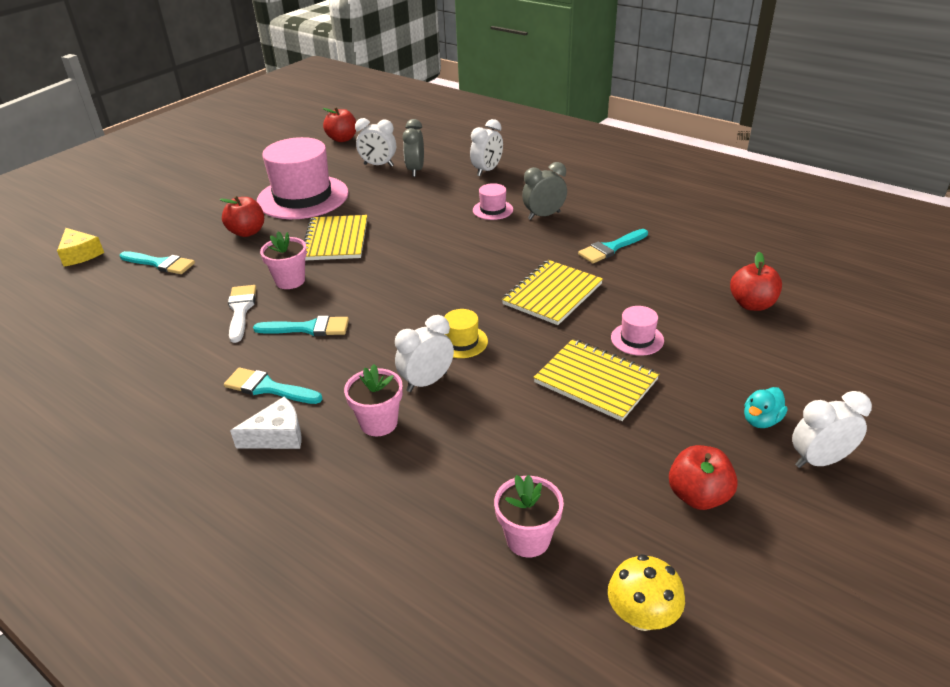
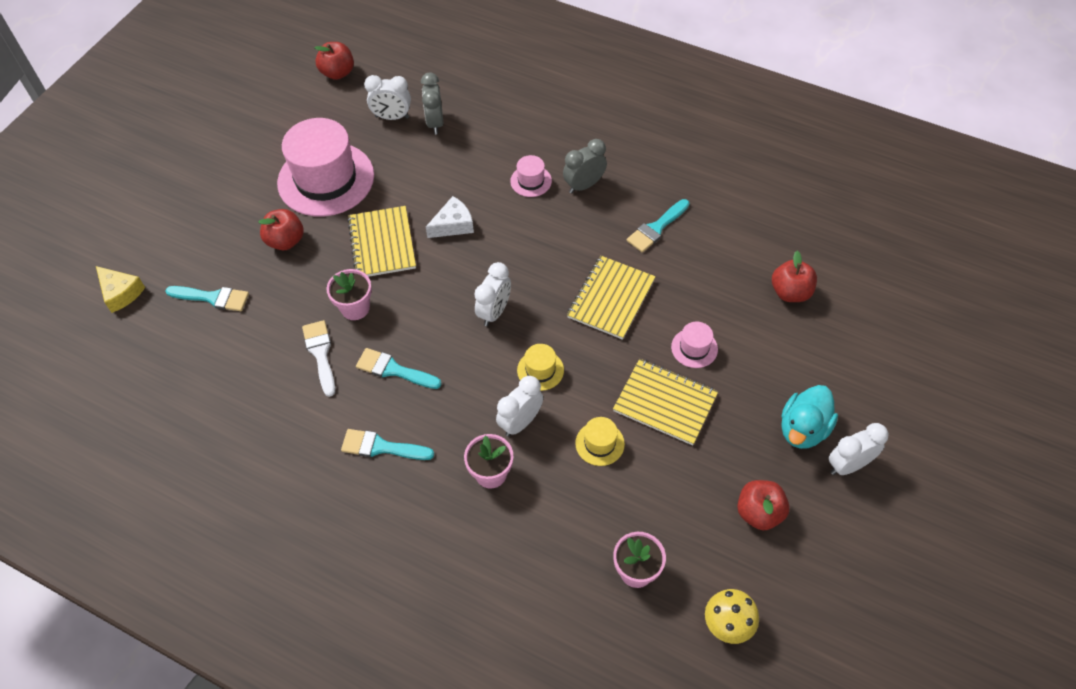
camera: 10 degrees left, 20 degrees up
white cheese [230,397,302,449] -> white cheese moved to [426,196,474,238]
turquoise brush [253,316,349,336] -> turquoise brush turned 150 degrees counterclockwise [356,348,442,389]
white clock [470,119,503,176] -> white clock moved to [474,262,511,326]
turquoise duck [744,387,788,428] -> turquoise duck [781,385,838,449], size x1.65
none -> yellow hat [575,417,625,466]

